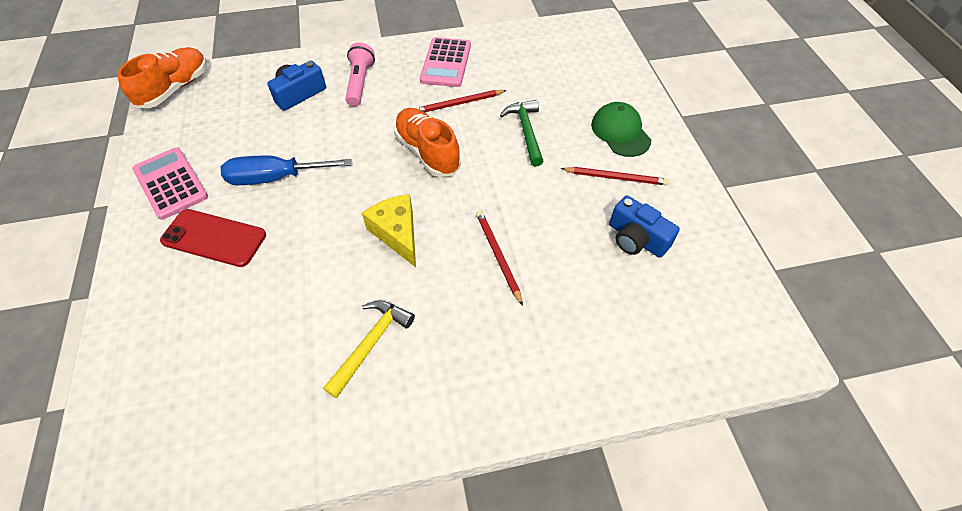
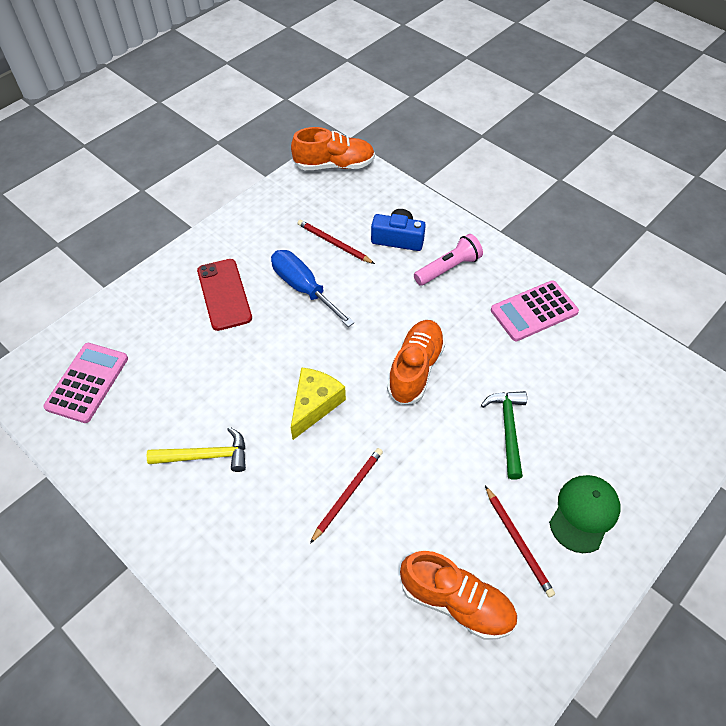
camera: 55 degrees right, 0 degrees up
pink calculator [132,147,208,220] -> pink calculator moved to [43,343,128,423]
red pencil [416,90,507,112] -> red pencil moved to [297,220,375,264]
green hammer [500,100,544,167] -> green hammer turned 45 degrees counterclockwise [481,391,527,480]
blue camera [609,196,680,258] -> orange shoe [400,551,517,640]

